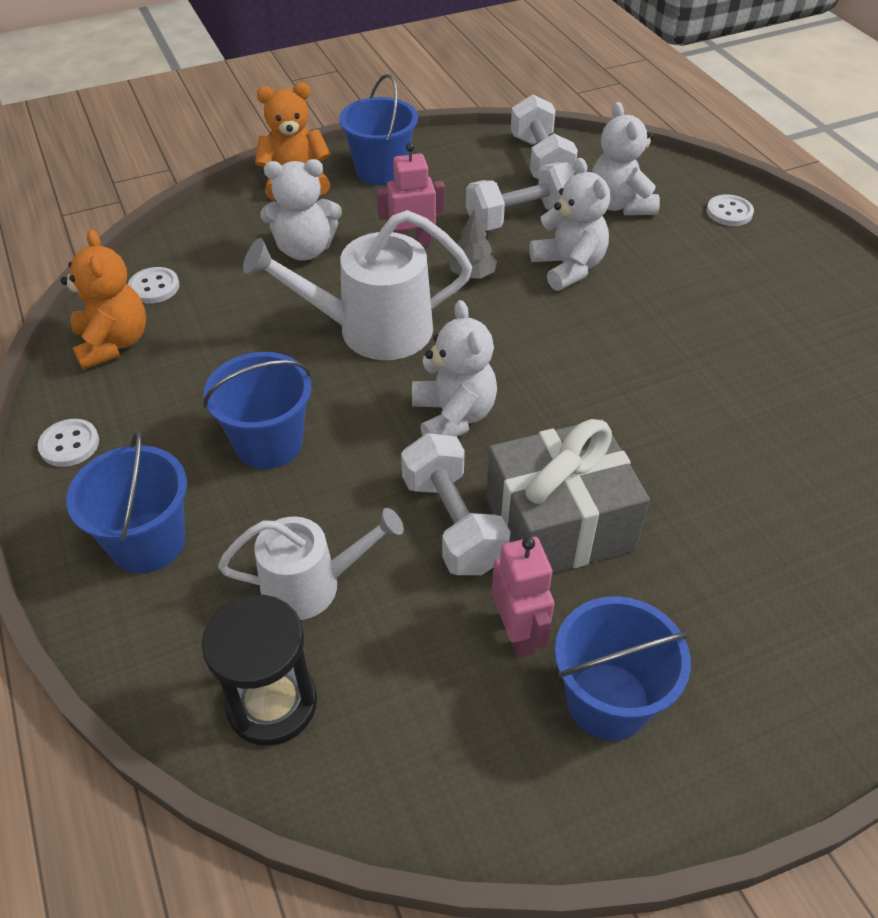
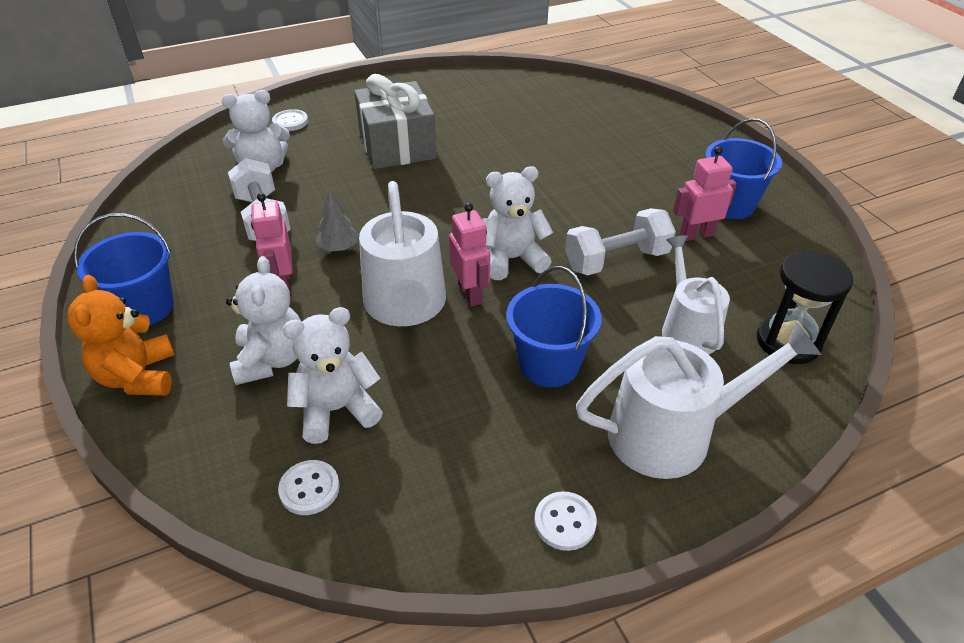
camera: 90 degrees left, 5 degrees down
orange teddy bear [60,230,146,370] -> none
blue bucket [66,430,187,573] -> white watering can [576,321,822,479]
grey gift [486,419,650,573] -> grey gift moved to [354,74,437,169]
white dumbbell [511,94,578,179] -> none
white teddy bear [530,158,610,291] -> white teddy bear moved to [282,307,383,444]
none -> pink robot [449,203,490,307]

